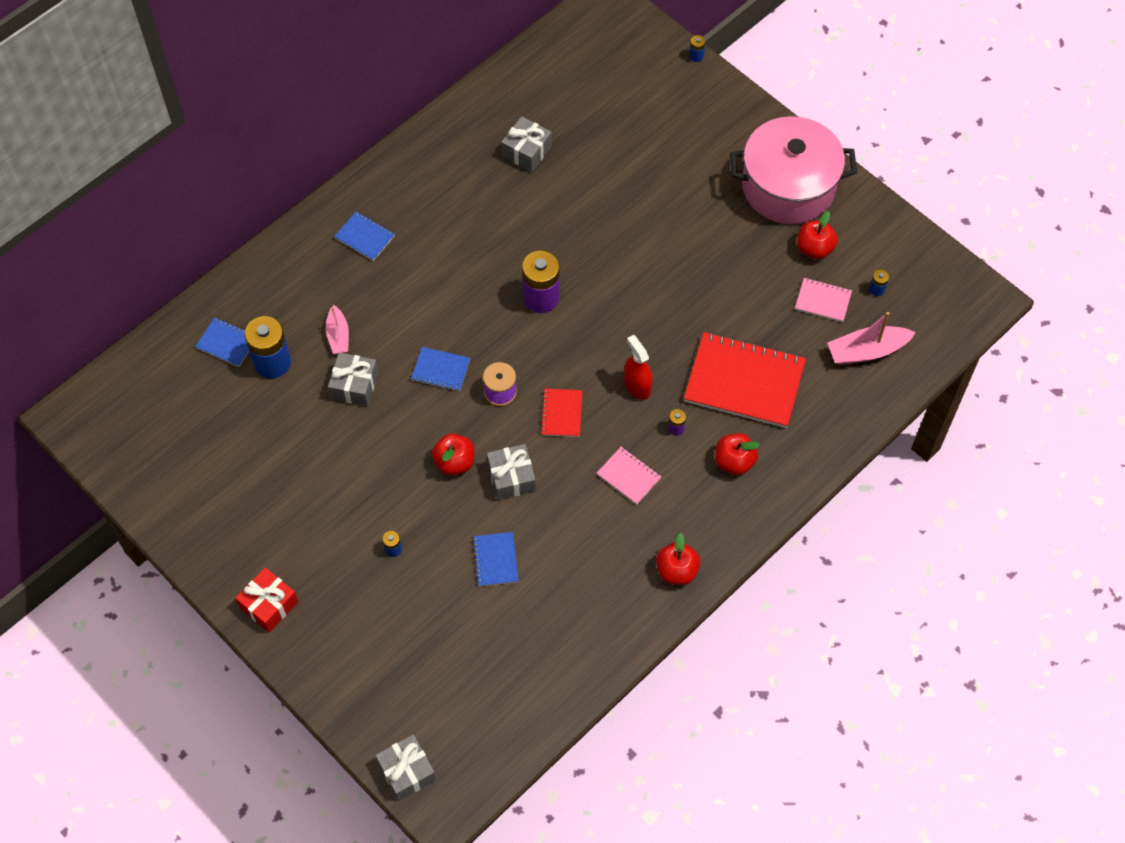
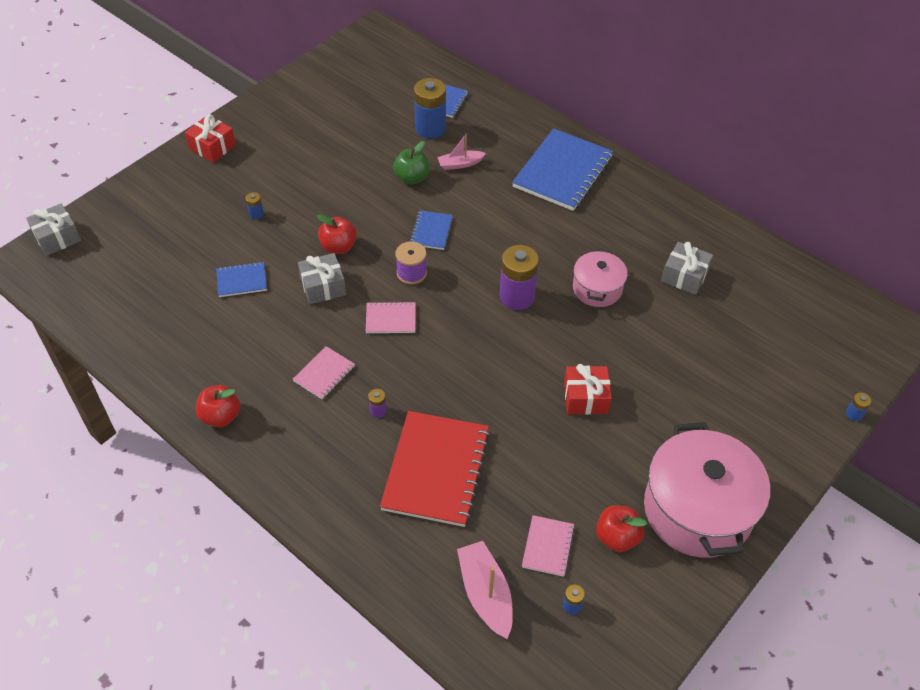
camera: 85 degrees right, 10 degrees down
grey gift [328,352,378,406] -> green apple [393,141,429,184]
blue notebook [334,212,395,261] -> blue notebook [512,128,613,211], size x2.08
red notebook [540,388,582,437] -> pink notebook [366,301,416,333]
red spray bottle [624,335,653,400] -> none
red apple [715,433,760,475] -> none
none -> red gift [564,364,612,415]
none -> pink pot [573,249,628,307]

